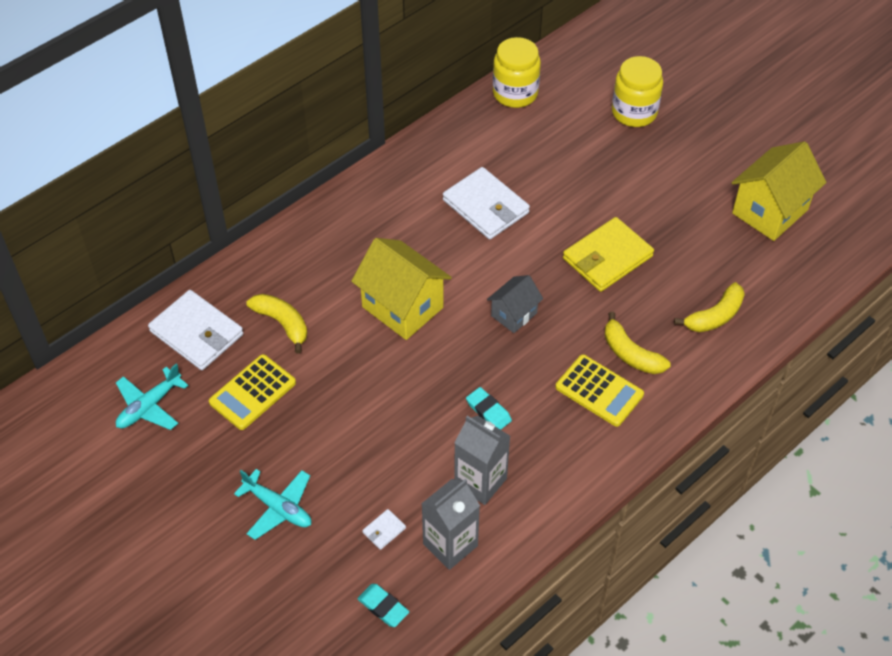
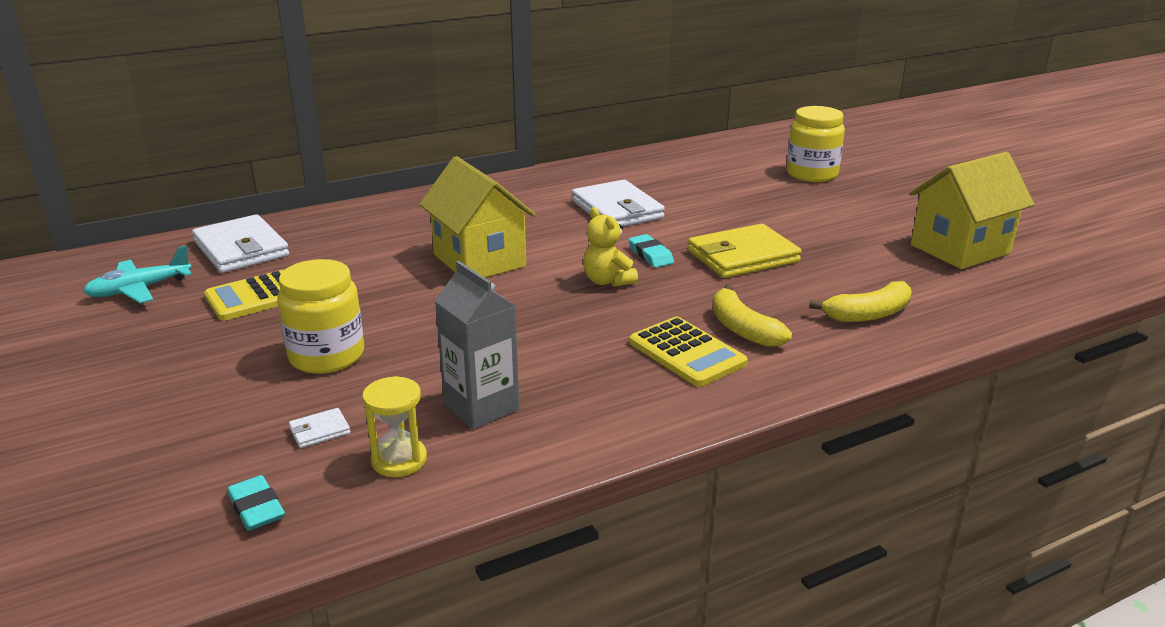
camera: 15 degrees right, 25 degrees down
turquoise plane [234,469,311,540] -> none
yellow banana [246,294,307,353] -> none
grey carton [421,479,480,570] -> yellow hourglass [362,376,427,477]
turquoise eraser [466,387,512,430] -> turquoise eraser moved to [628,234,674,268]
grey house [487,275,543,333] -> yellow teddy bear [583,207,638,287]
yellow jar [493,37,541,108] -> yellow jar moved to [277,259,364,374]

